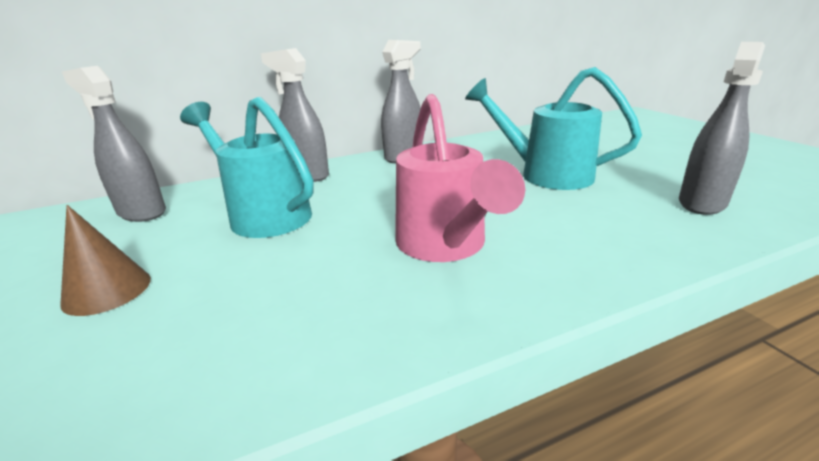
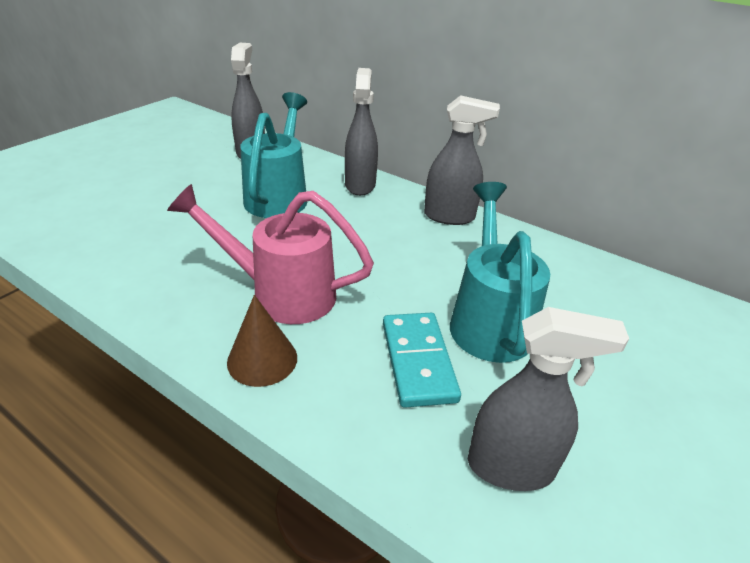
camera: 55 degrees right, 10 degrees up
brown cone [60,205,151,316] -> brown cone moved to [227,295,297,387]
pink watering can [395,94,525,262] -> pink watering can turned 60 degrees clockwise [167,184,374,324]
none -> turquoise domino [383,313,461,408]

